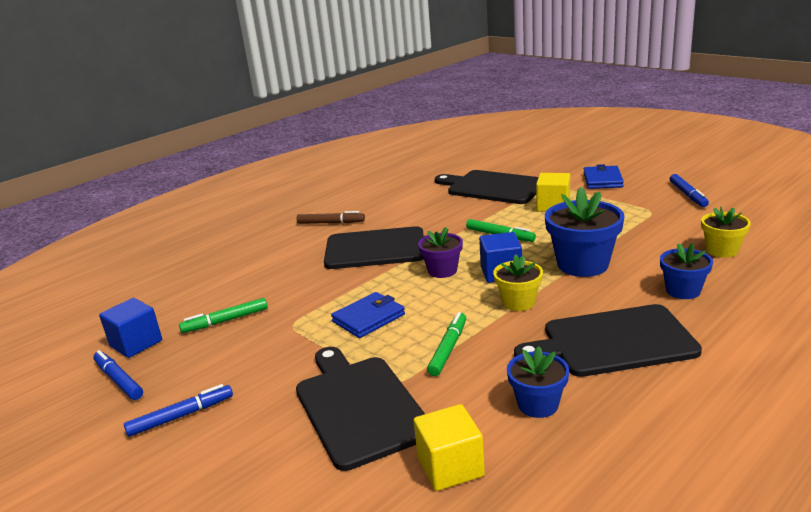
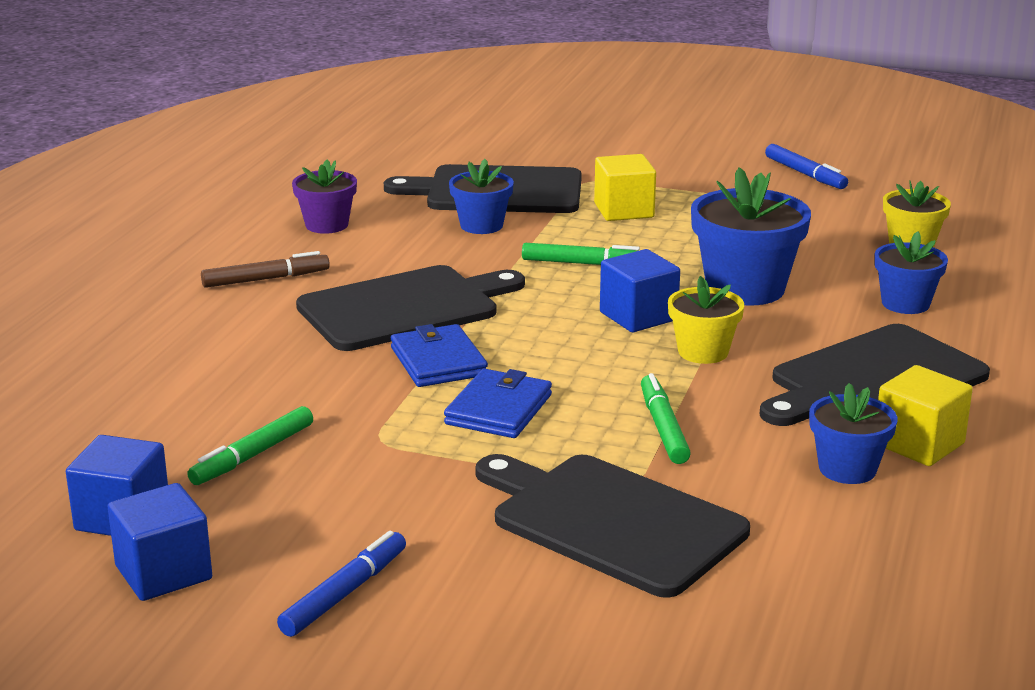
camera: 30 degrees left, 0 degrees up
blue marker [93,350,143,400] -> blue cube [108,483,212,601]
yellow cube [414,404,485,491] -> yellow cube moved to [878,365,973,466]
purple flower pot [418,227,463,278] -> purple flower pot moved to [292,160,357,234]
blue wallet [584,164,624,189] -> blue wallet moved to [391,324,488,387]
none -> blue flower pot [449,159,514,234]

